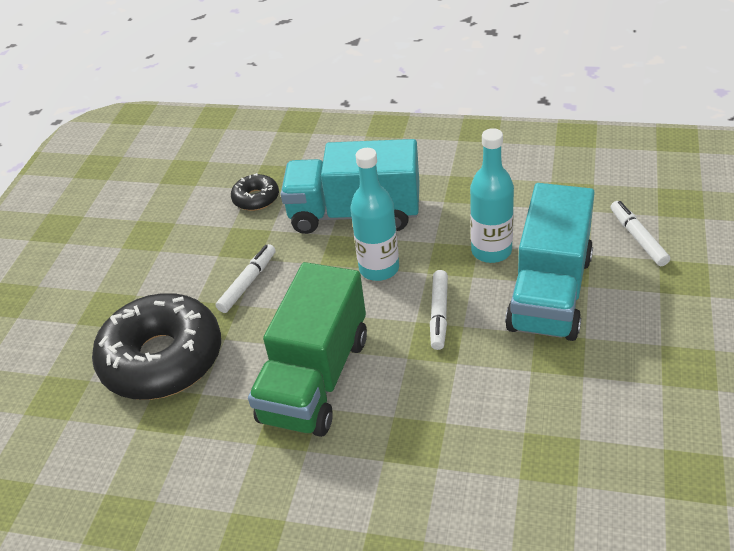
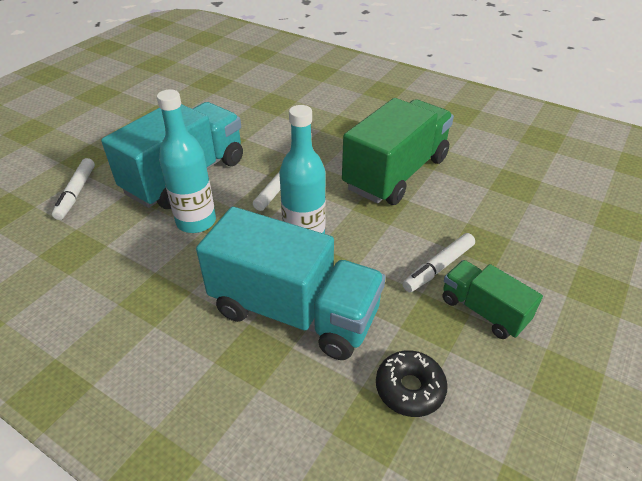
camera: 165 degrees left, 0 degrees up
black donut [92,293,221,400] -> none
none -> green truck [443,260,543,339]

